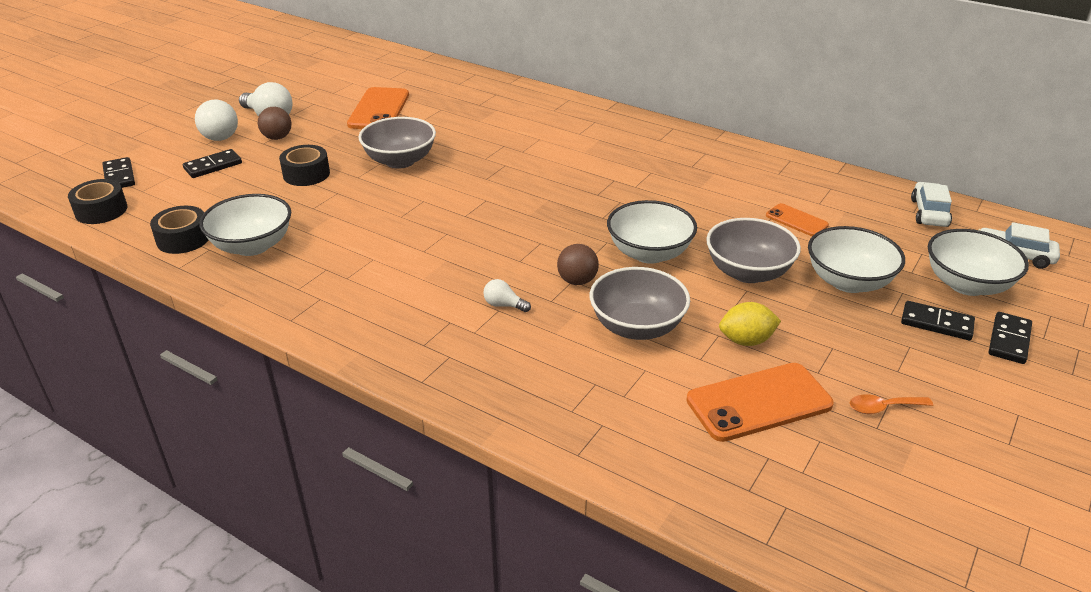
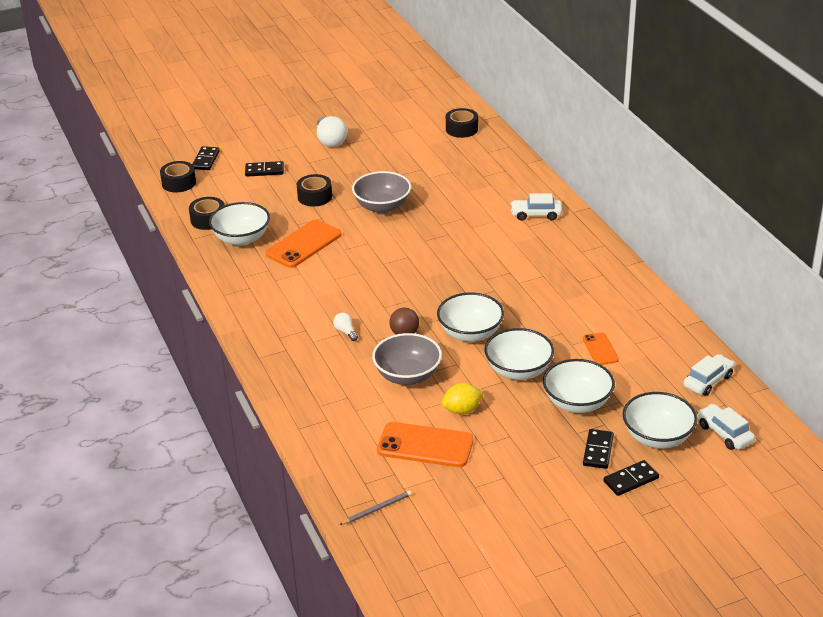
camera: 35 degrees right, 0 degrees up
white light bulb [195,99,238,141] -> none
brown ball [258,107,291,140] -> none
orange phone [347,87,409,129] -> orange phone moved to [266,219,341,268]
grey bowl [706,218,801,283] -> white bowl [484,328,554,380]
yellow lemon [719,302,781,346] -> yellow lemon turned 45 degrees counterclockwise [442,383,484,414]
orange spoon [850,394,933,414] -> none
black domino [901,301,975,340] -> black domino turned 45 degrees clockwise [583,429,614,469]
none -> grey pencil [339,490,412,525]
none -> black tape [446,108,478,138]
none -> white car [511,193,562,221]

